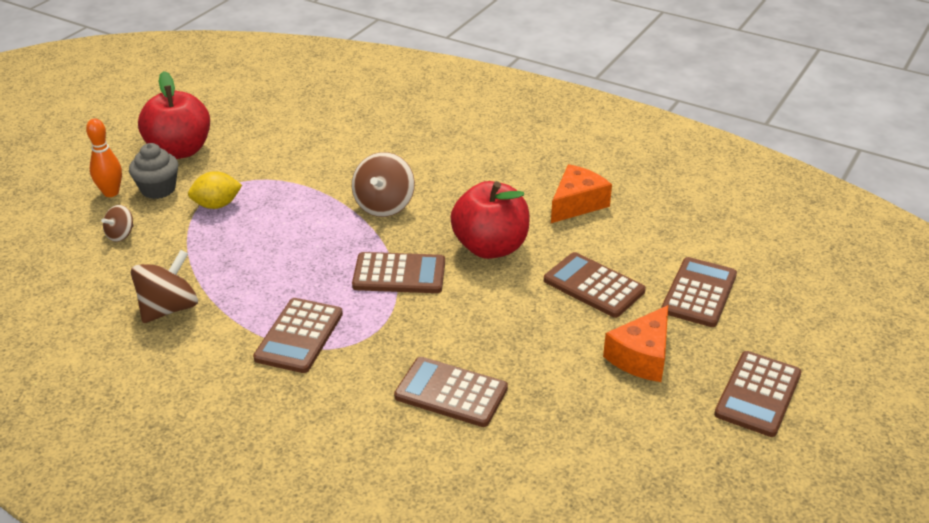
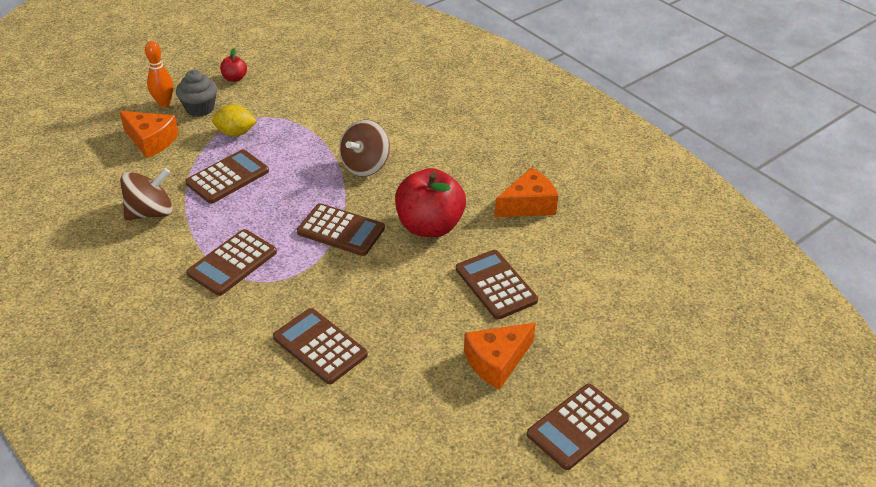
camera: 20 degrees right, 5 degrees up
brown spinning top [101,205,133,242] -> orange cheese [119,111,179,158]
red apple [138,71,210,159] -> red apple [220,48,247,82], size x0.45
brown calculator [662,257,737,327] -> brown calculator moved to [185,149,269,204]

